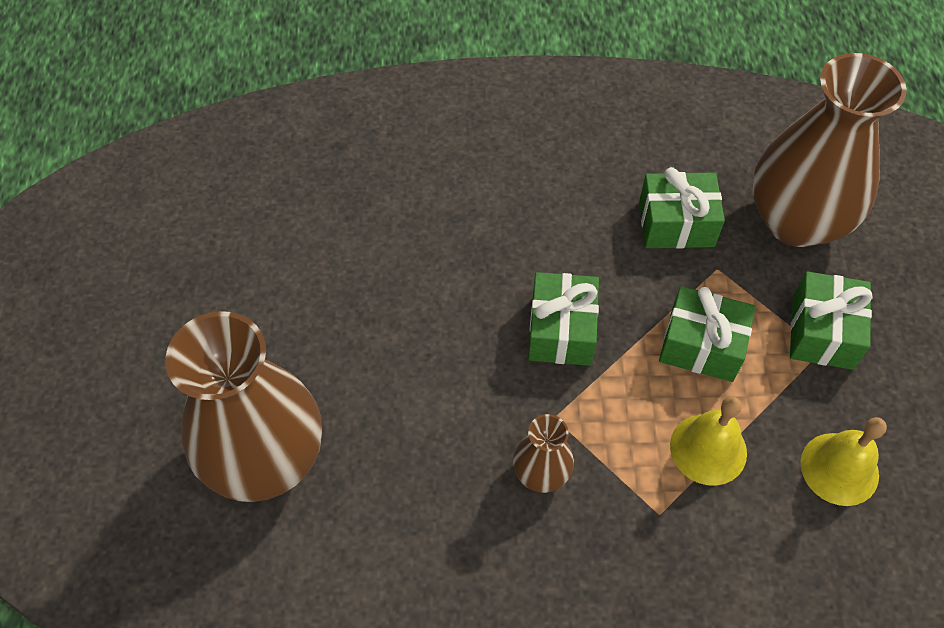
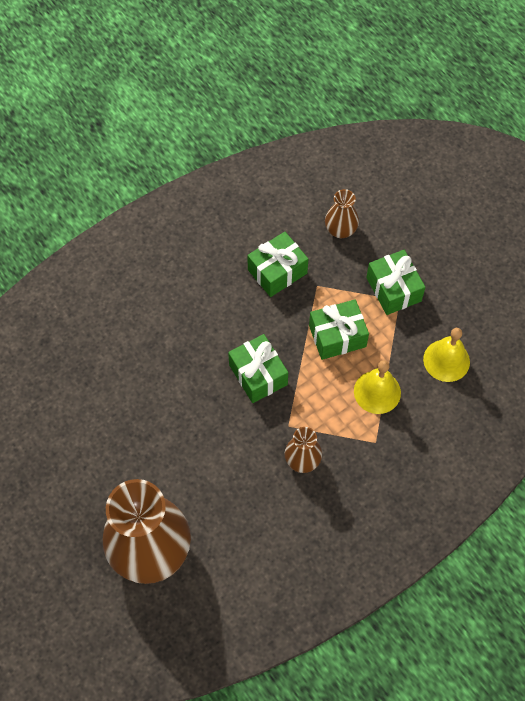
camera: 35 degrees left, 5 degrees up
brown vase [752,53,907,247] -> brown vase [325,189,359,238], size x0.45

